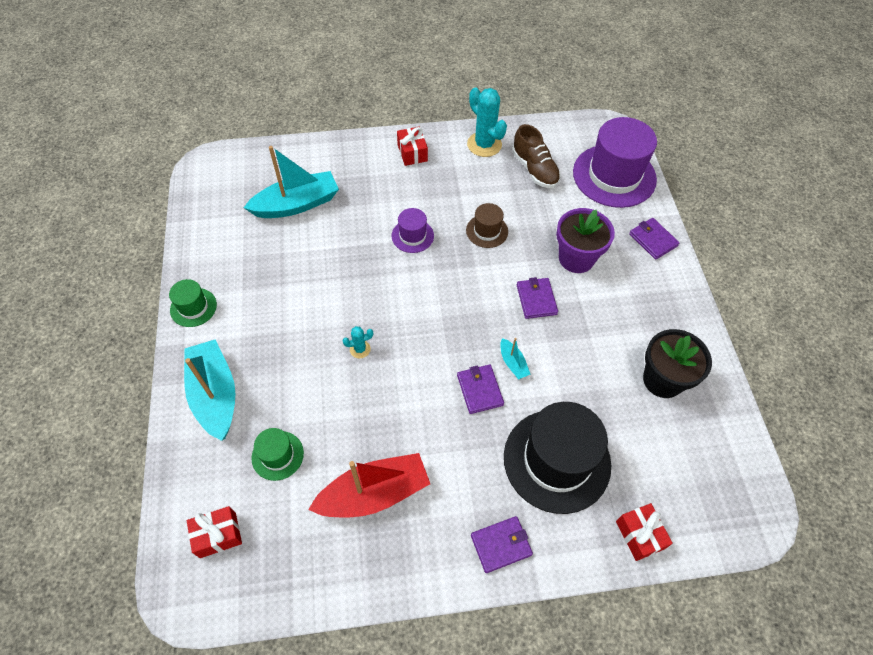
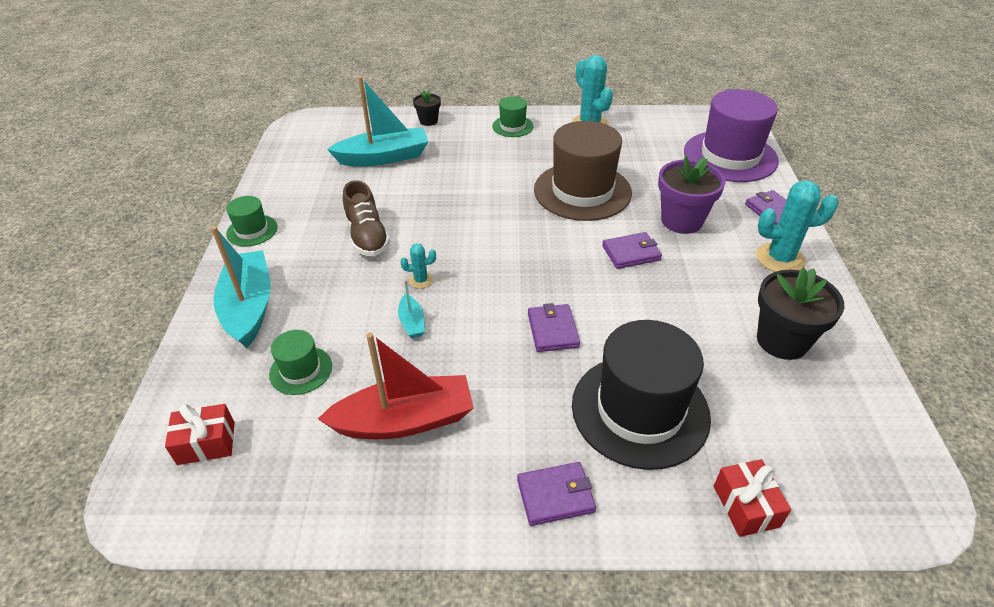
camera: 10 degrees right, 15 degrees down
purple hat [391,208,434,253] -> none
red gift [397,127,428,166] -> green hat [492,96,533,137]
brown hat [466,203,508,248] -> brown hat [534,121,632,221], size x2.08
turquoise boat [500,338,530,380] -> turquoise boat moved to [398,280,425,338]
brown shoe [512,124,561,188] -> brown shoe moved to [343,180,390,256]
purple wallet [517,277,558,319] -> purple wallet turned 75 degrees clockwise [602,232,662,269]
none -> black flower pot [413,90,441,126]
none -> turquoise cactus [756,180,839,272]

